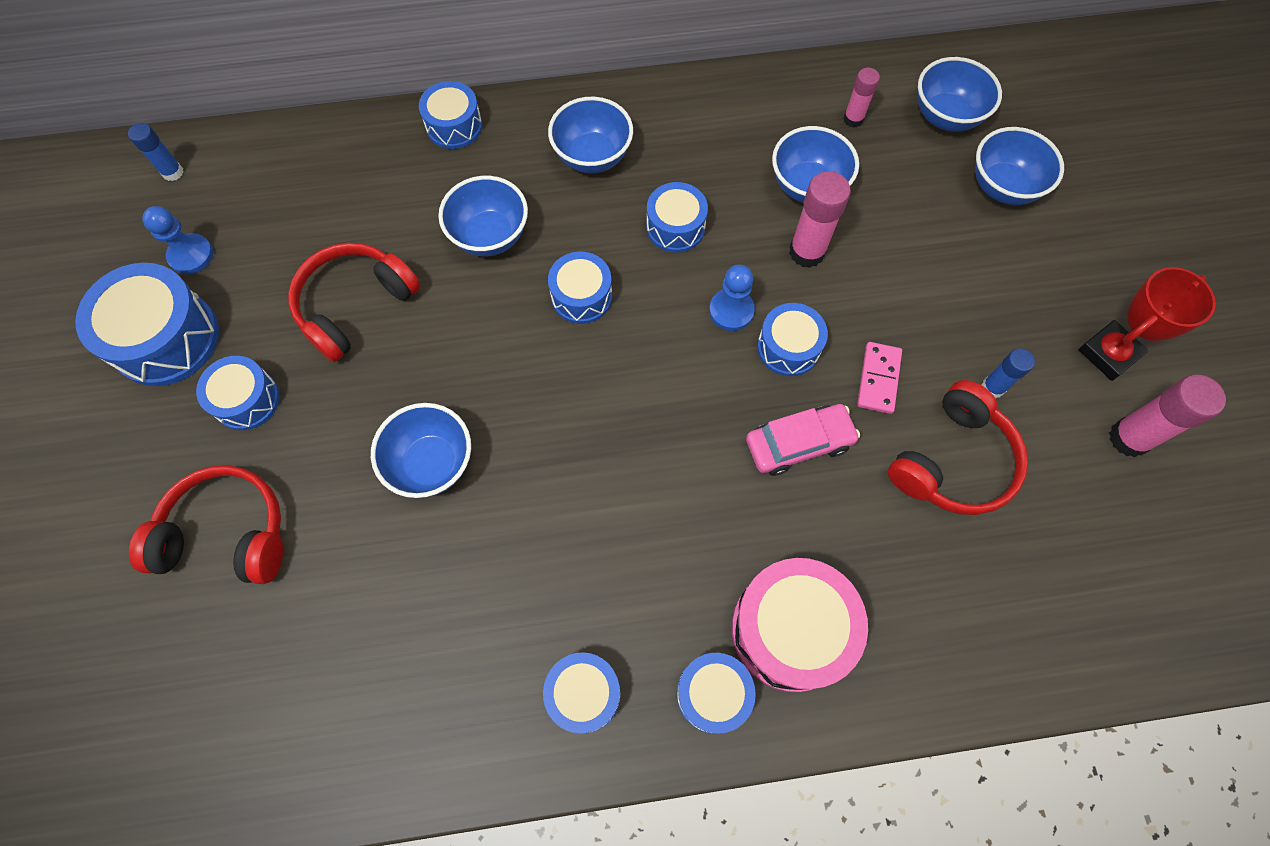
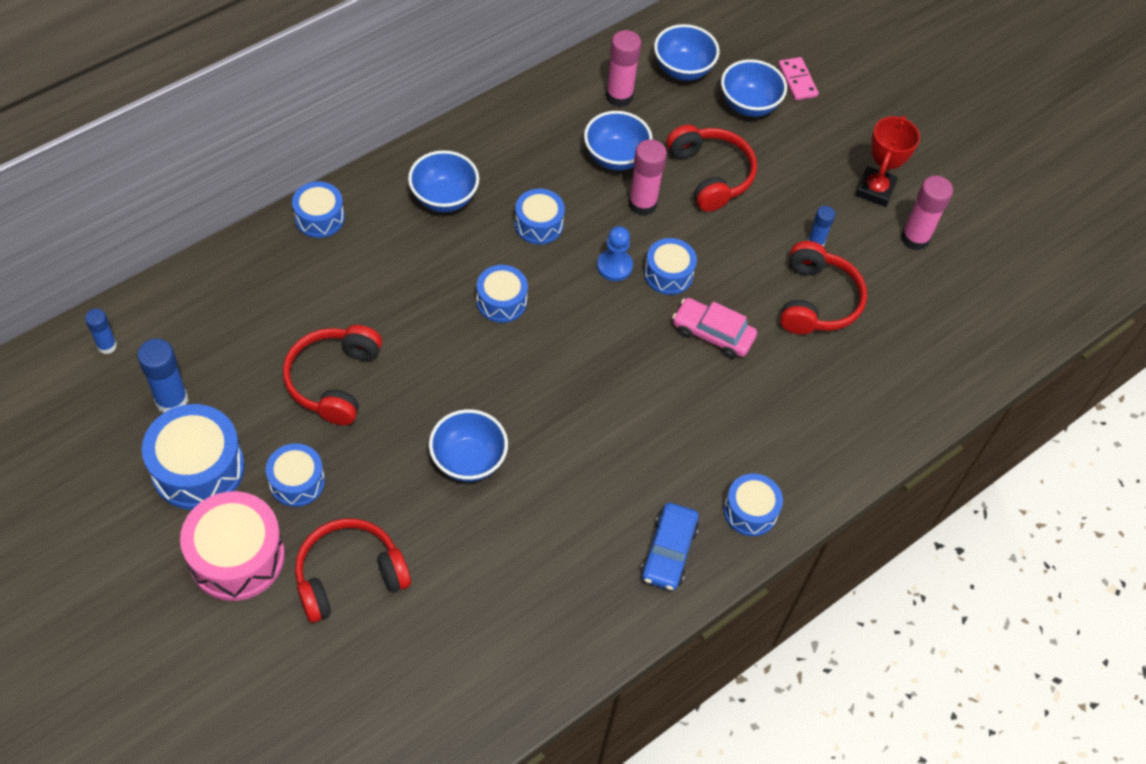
camera: 35 degrees left, 10 degrees down
blue pawn [142,206,214,274] -> blue glue stick [137,339,189,413]
blue bowl [438,176,528,256] -> none
blue drum [543,652,621,733] -> blue car [641,503,699,591]
pink drum [732,558,868,692] -> pink drum moved to [180,491,285,601]
pink car [746,404,860,476] -> pink car turned 105 degrees counterclockwise [672,298,757,359]
pink glue stick [843,68,880,127] -> pink glue stick [606,30,641,107], size x1.66
pink domino [857,342,902,414] -> pink domino moved to [778,57,819,100]
none -> red headphones [667,125,757,212]

